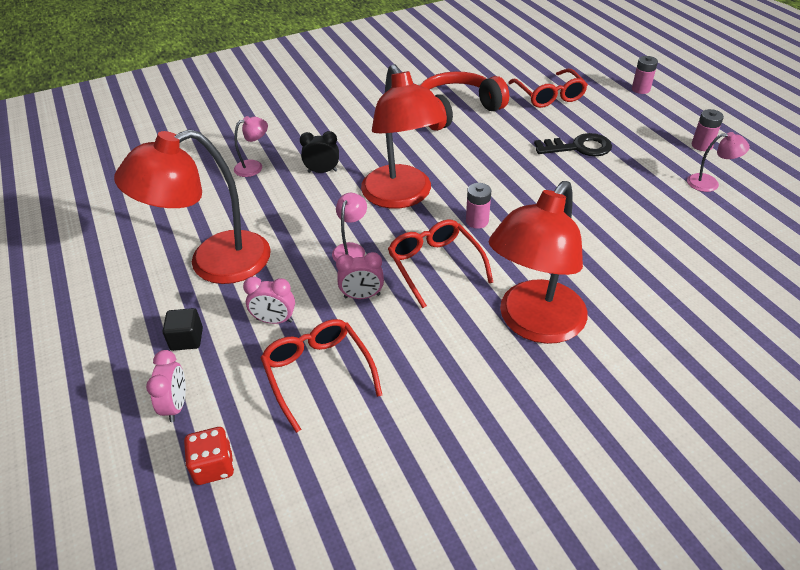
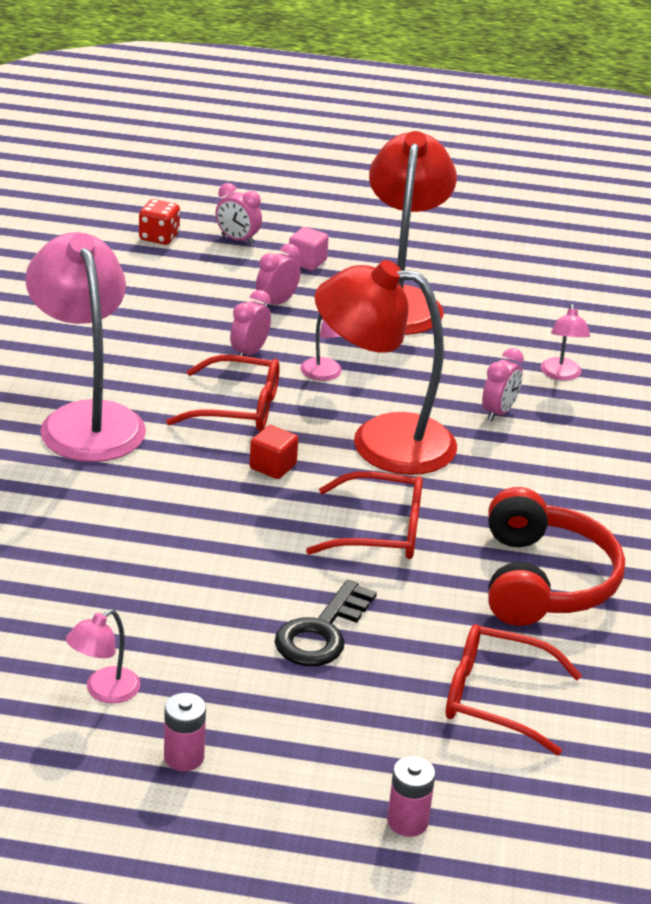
camera: 120 degrees right, 10 degrees down
black cube [163,308,203,351] -> pink cube [288,227,329,271]
red glasses [261,319,382,433] -> red glasses moved to [306,471,423,559]
black clock [300,131,339,173] -> pink clock [482,348,524,421]
pink battery [466,183,491,229] -> red cube [250,425,298,479]
red lamp [489,181,588,344] -> pink lamp [25,232,146,462]

